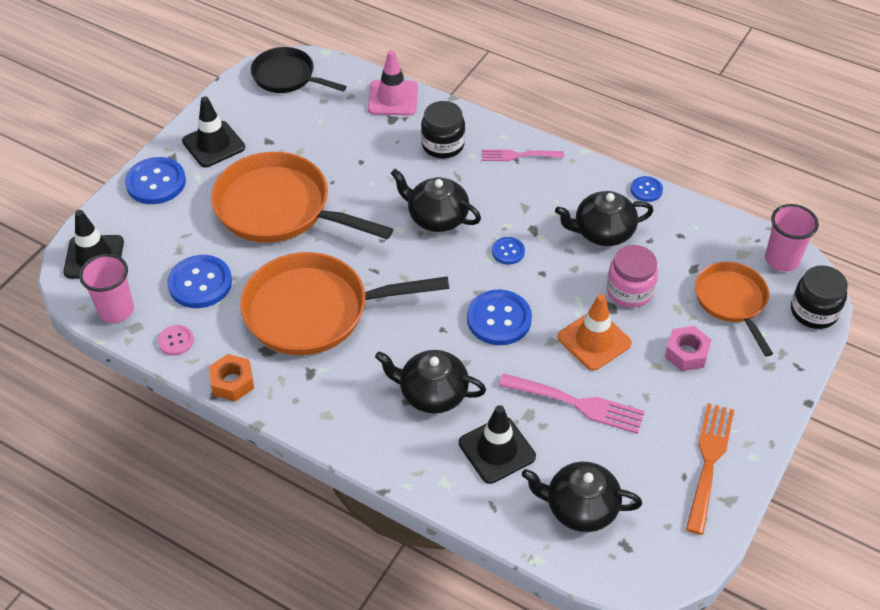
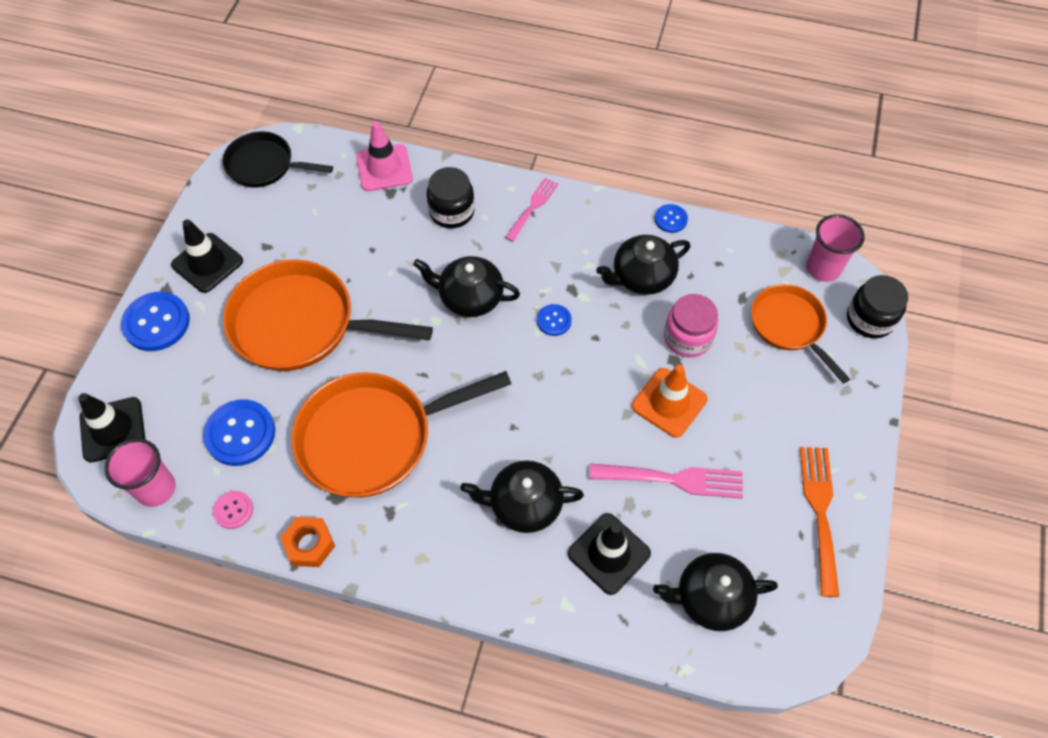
camera: 15 degrees left, 10 degrees up
blue button [467,290,532,345] -> none
pink fork [482,149,564,161] -> pink fork turned 135 degrees clockwise [505,178,559,242]
pink nut [665,326,712,371] -> none

